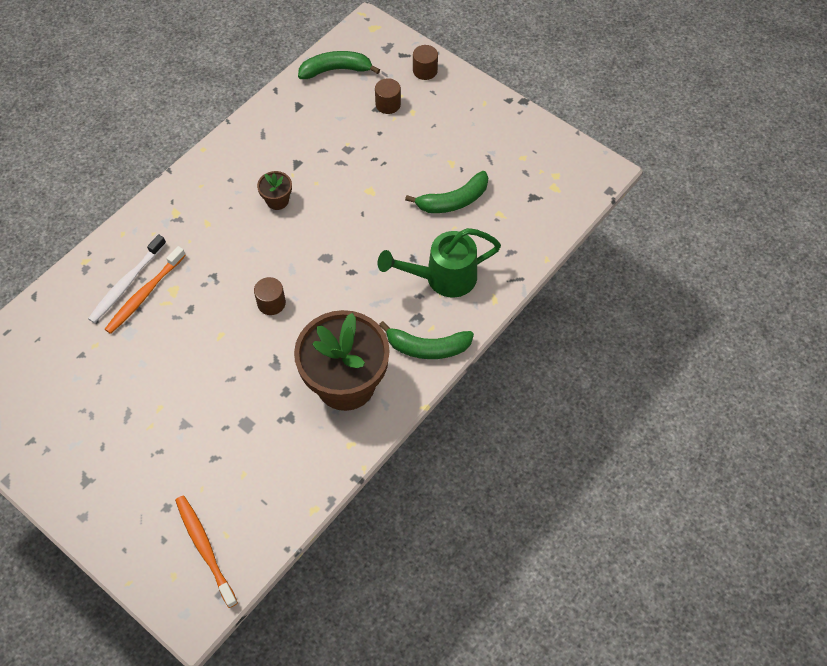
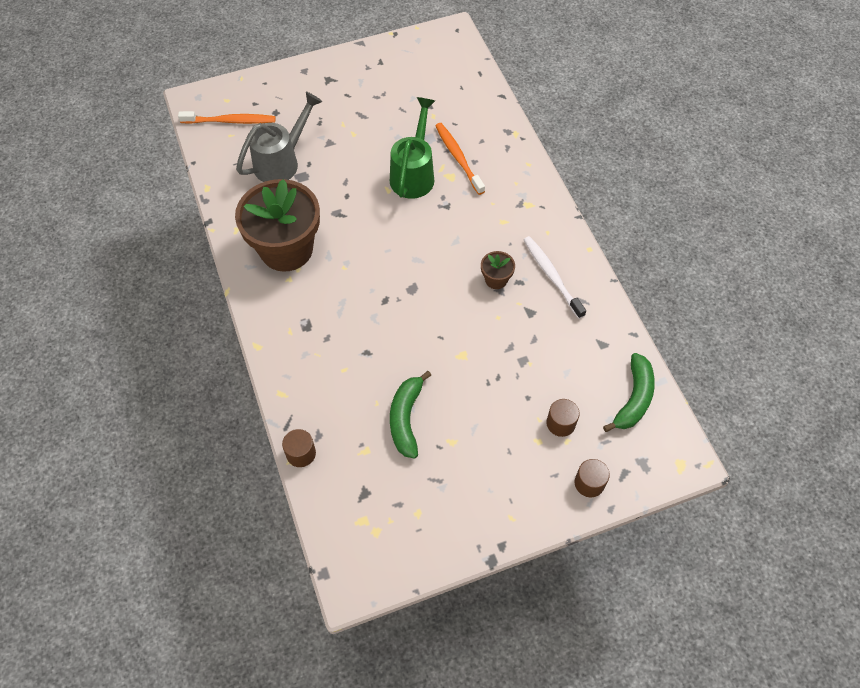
camera: 120 degrees right, 0 degrees up
white toothbrush [88,234,166,323] -> white toothbrush moved to [524,236,586,319]
brown cylinder [254,277,286,315] -> brown cylinder moved to [282,429,316,467]
green watering can [378,228,501,298] -> green watering can moved to [390,97,435,199]
green banana [379,321,474,359] -> none
none -> grey watering can [236,92,322,182]

